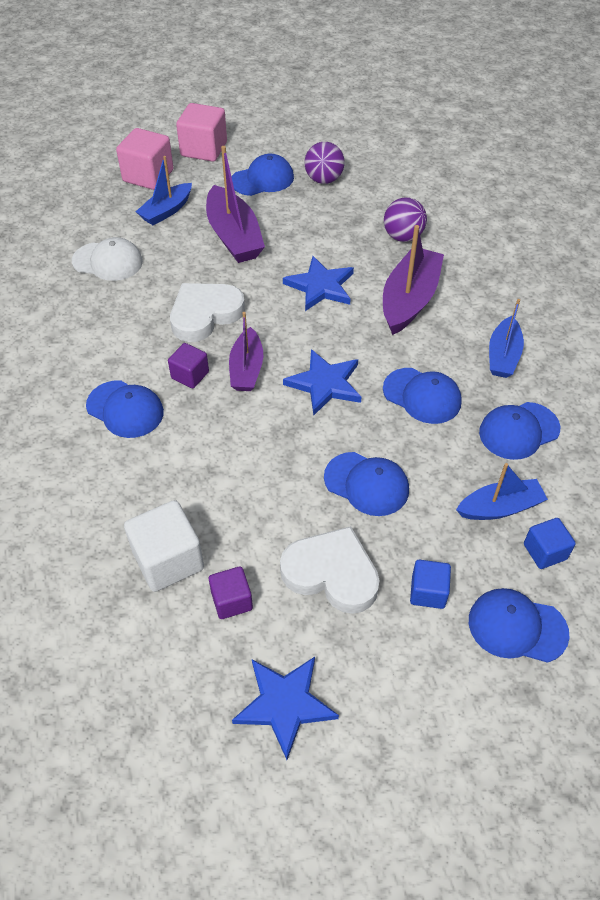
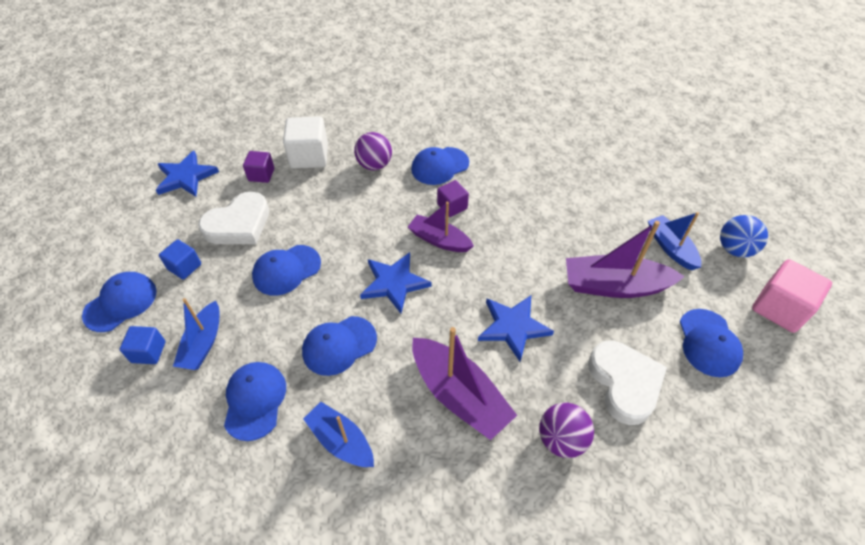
camera: 115 degrees right, 0 degrees up
white cap [72,237,143,281] -> none
pink cube [116,128,174,190] -> blue ball [720,215,768,258]
white heart [170,283,245,342] -> white heart moved to [588,340,667,425]
purple ball [305,142,345,184] -> purple ball moved to [354,132,392,170]

